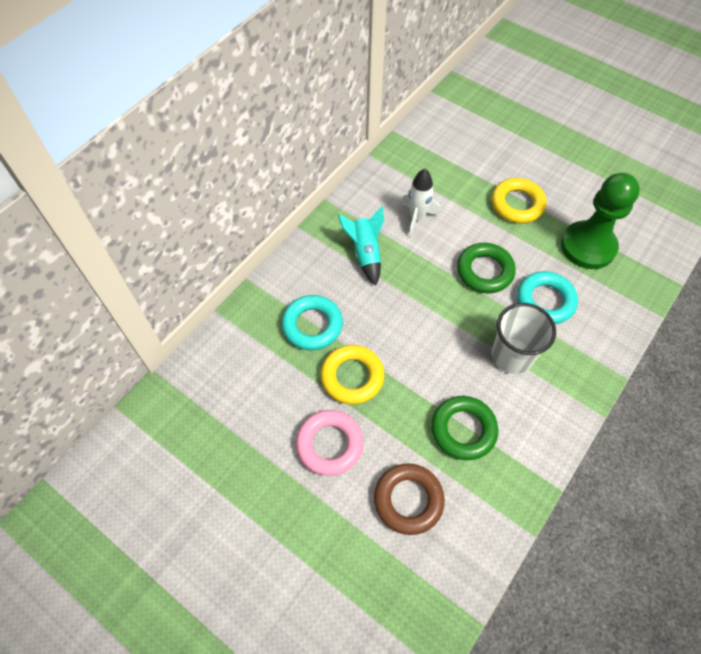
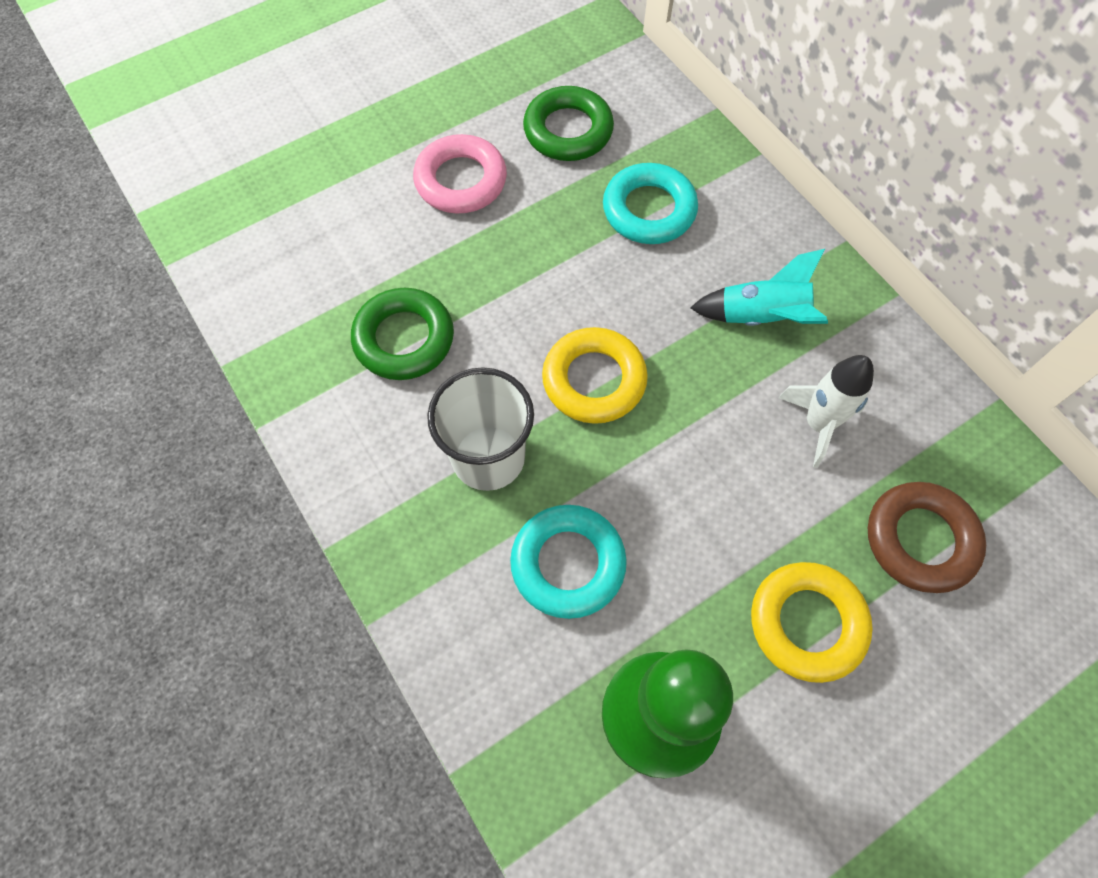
camera: 110 degrees right, 5 degrees up
yellow ring [321,345,384,404] -> yellow ring moved to [542,327,648,424]
brown ring [374,463,445,535] -> brown ring moved to [868,482,986,593]
green ring [457,243,516,293] -> green ring moved to [523,86,614,161]

